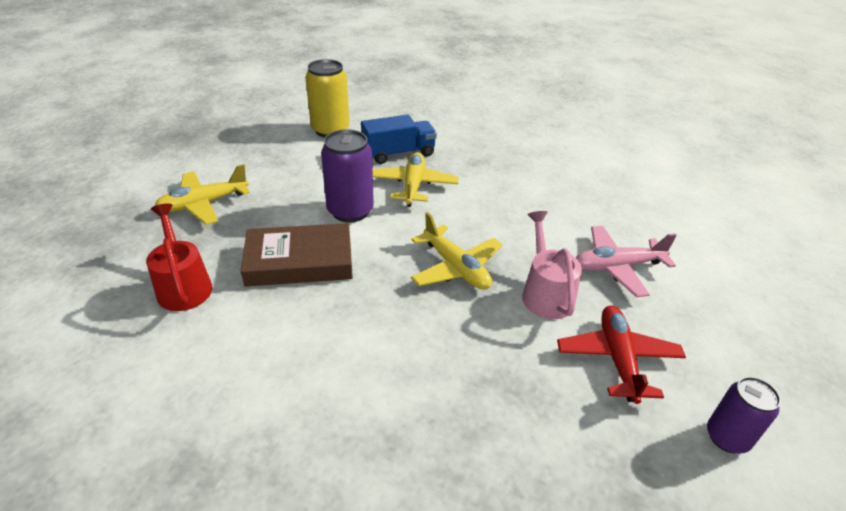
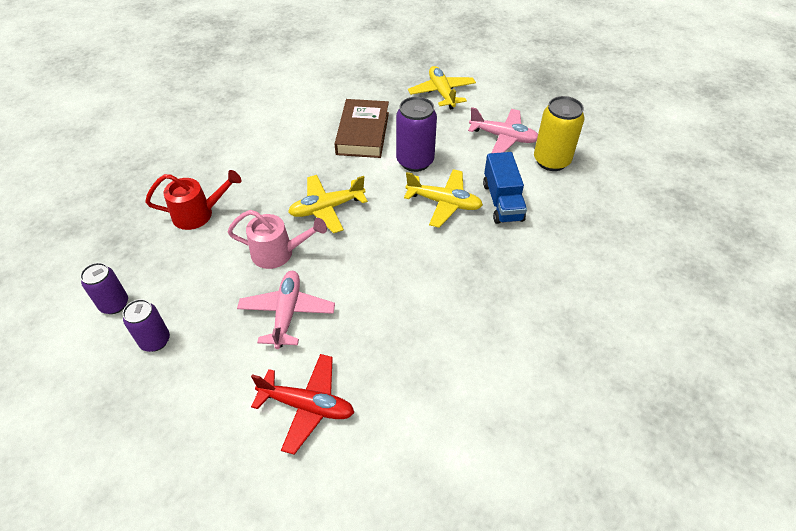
camera: 105 degrees right, 10 degrees up
red watering can [146,204,213,311] -> red watering can moved to [145,170,242,230]
red plane [557,305,686,404] -> red plane moved to [251,354,354,455]
none -> purple can [123,299,170,352]
none -> pink plane [468,107,538,153]

